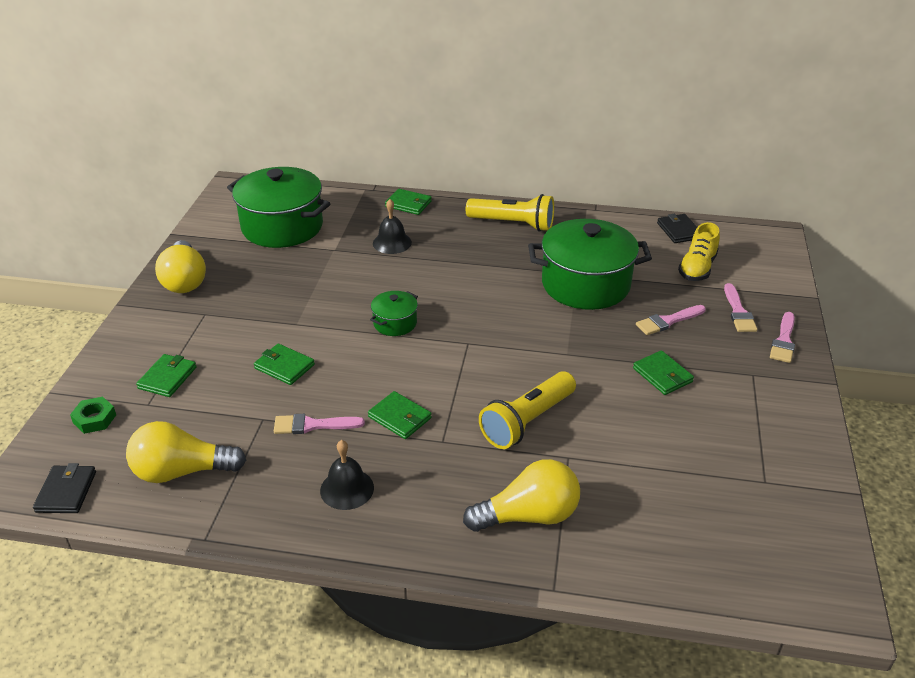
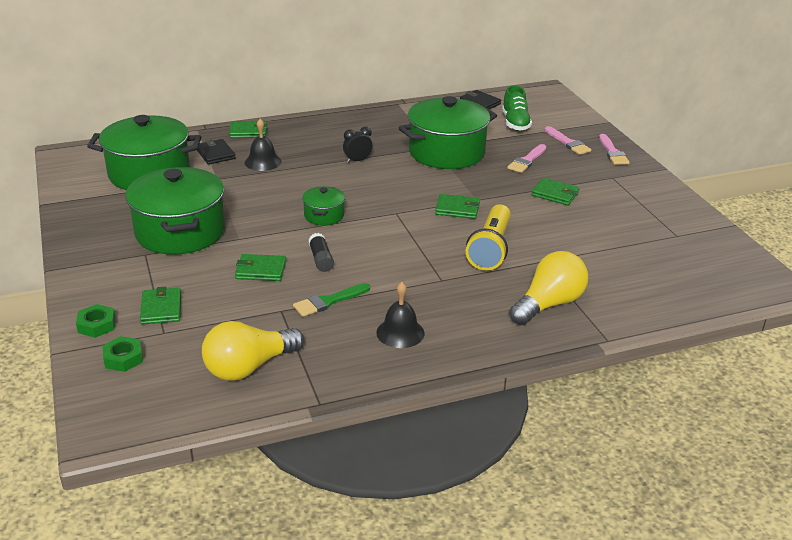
camera: 30 degrees left, 5 degrees down
black wallet [33,463,96,513] -> black wallet moved to [197,139,236,165]
yellow light bulb [155,240,206,293] -> none
pink brush [274,414,365,434] -> green brush [293,283,370,317]
green wallet [368,391,432,439] -> green wallet moved to [435,194,480,219]
yellow flashlight [466,194,554,232] -> none
yellow shoe [678,222,720,281] -> green shoe [502,85,532,131]
none -> green nut [76,304,116,338]
none -> green pot [125,167,225,255]
none -> black glue stick [308,233,334,272]
none -> black clock [343,126,372,163]

